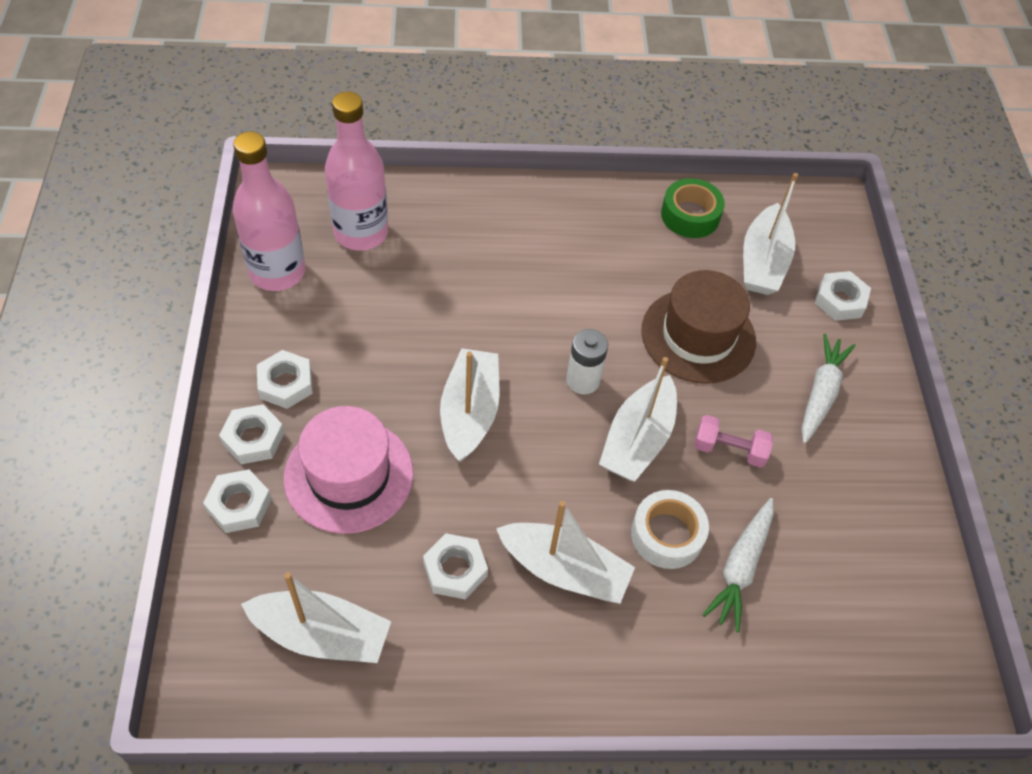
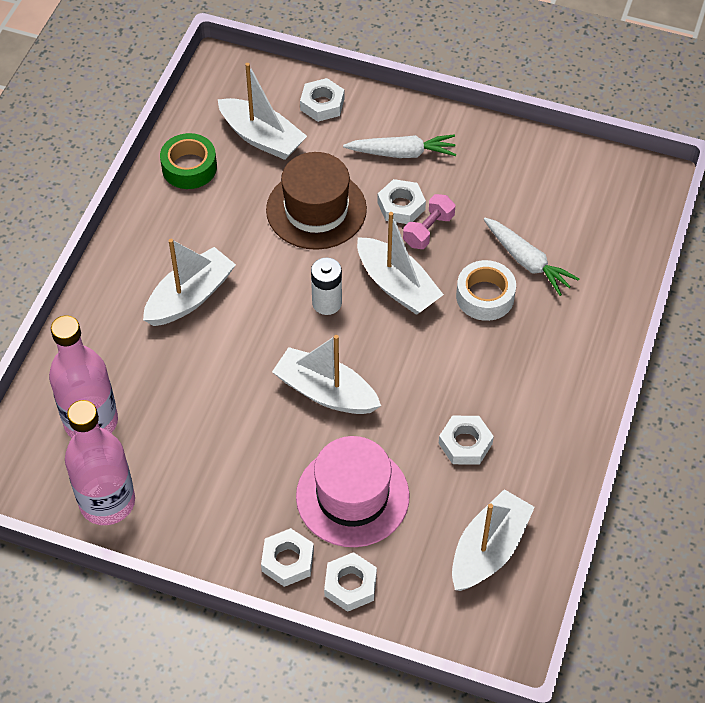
camera: 65 degrees left, 0 degrees up
white nut [257,350,313,409] -> white nut moved to [377,179,426,224]
white boat [496,501,635,604] -> white boat moved to [143,239,236,326]
white carrot [802,333,855,444] -> white carrot turned 135 degrees clockwise [343,135,456,158]

